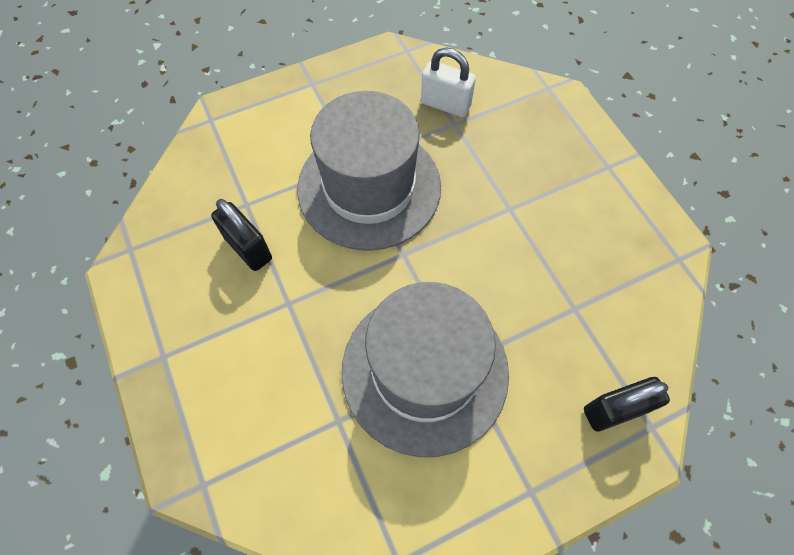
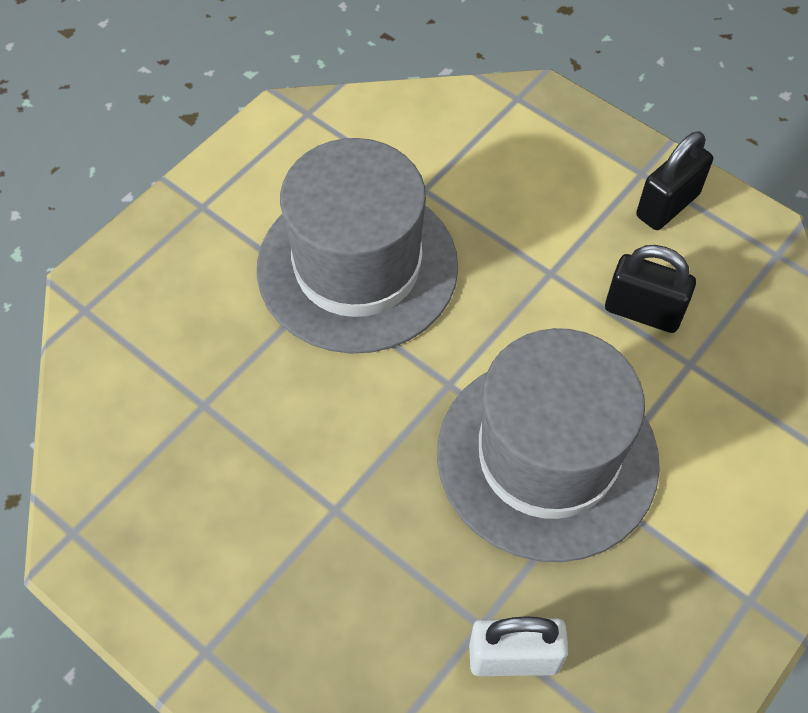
camera: 155 degrees right, 5 degrees down
black padlock [584,377,670,431] -> black padlock moved to [636,131,713,230]

